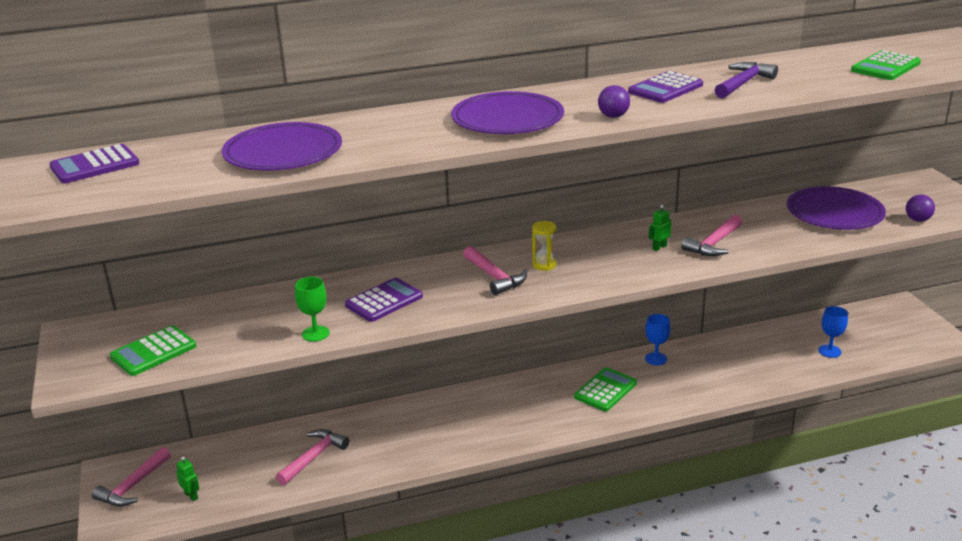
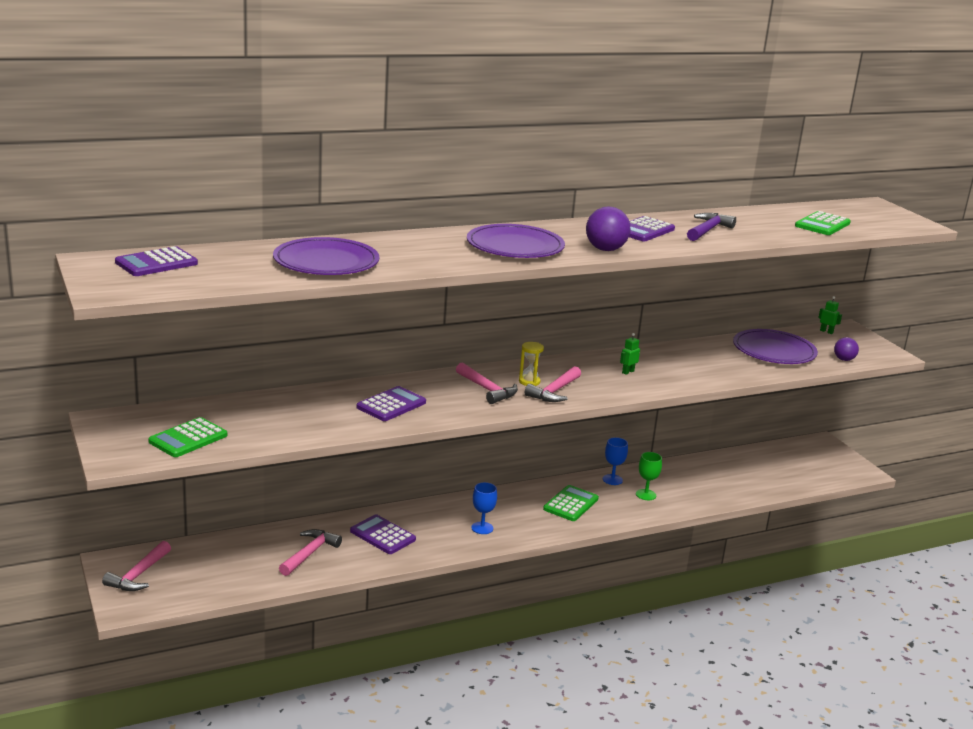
camera: 10 degrees left, 5 degrees down
green robot [176,457,199,501] -> green robot moved to [818,296,842,334]
green goblet [295,277,330,342] -> green goblet moved to [636,452,662,500]
purple ball [598,85,630,118] -> purple ball [586,206,631,251], size x1.61
pink hammer [681,215,742,256] -> pink hammer moved to [525,366,581,402]
blue goblet [819,306,848,358] -> blue goblet moved to [471,482,497,534]
none -> purple calculator [350,514,416,554]

